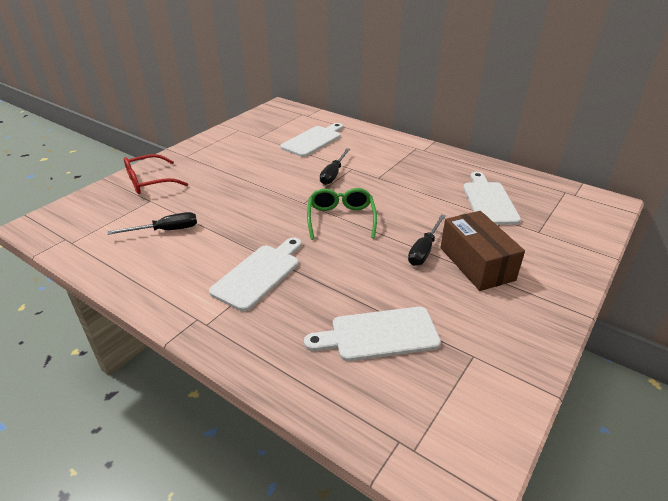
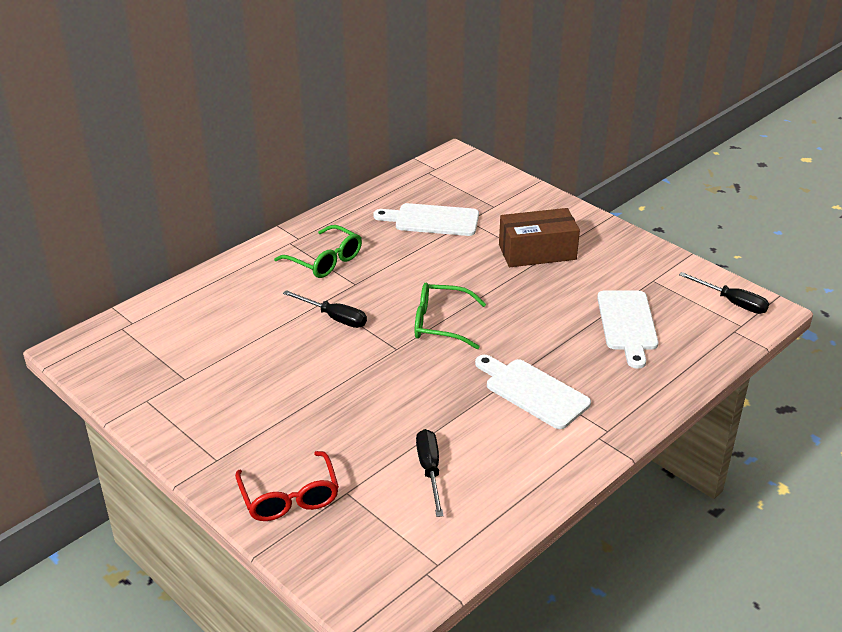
camera: 80 degrees left, 0 degrees up
white cutting board [280,123,343,157] -> none
black screwdriver [408,214,446,266] -> black screwdriver moved to [679,272,769,314]
none -> green glasses [274,225,362,278]

